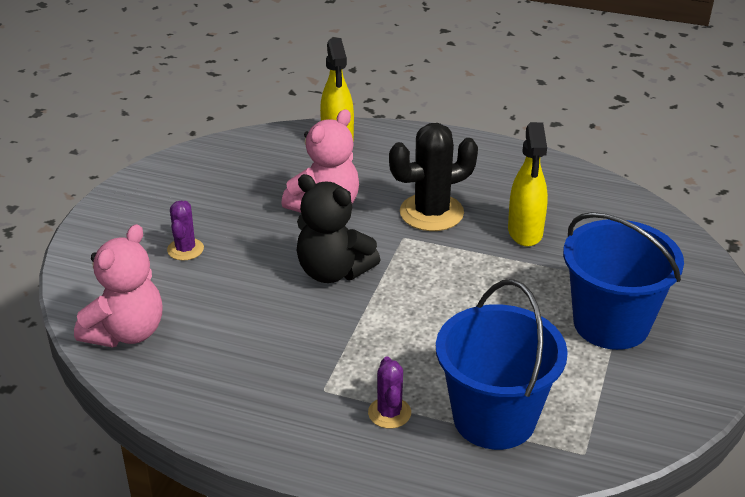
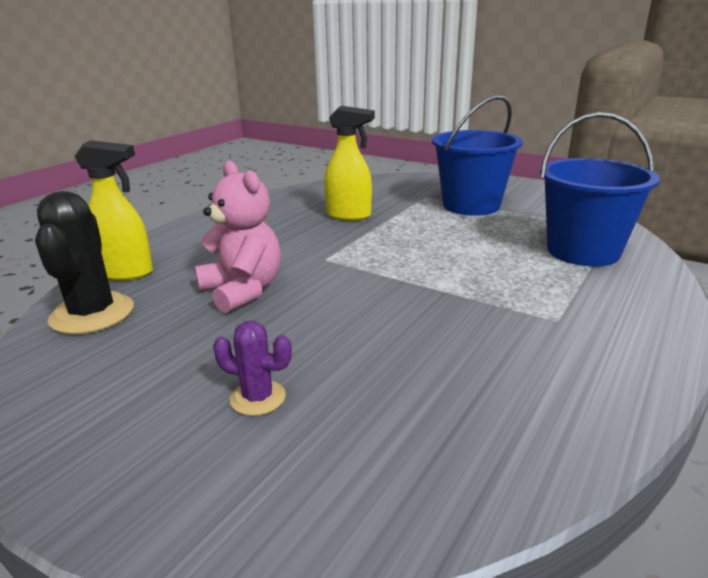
camera: 75 degrees left, 10 degrees down
pink teddy bear [74,224,162,347] -> none
black teddy bear [297,174,381,283] -> none
purple cactus [368,356,411,429] -> none
black cactus [389,123,478,231] -> black cactus moved to [35,191,134,334]

